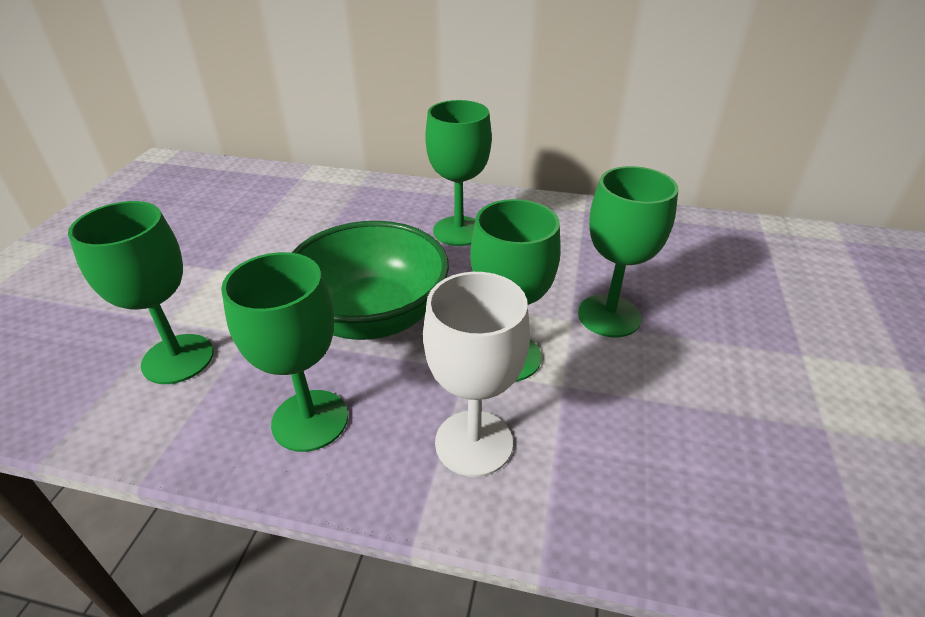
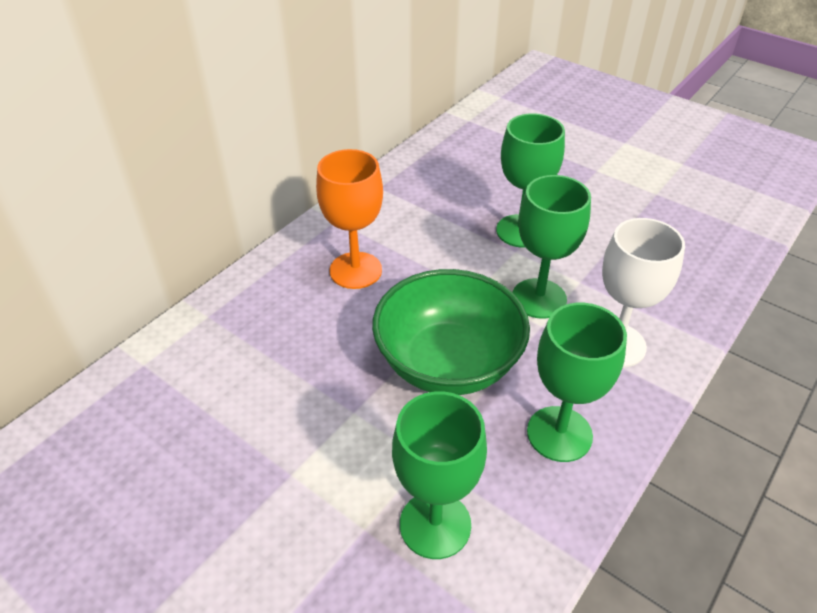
camera: 65 degrees left, 5 degrees up
green goblet [425,100,492,246] -> orange goblet [316,149,383,289]

